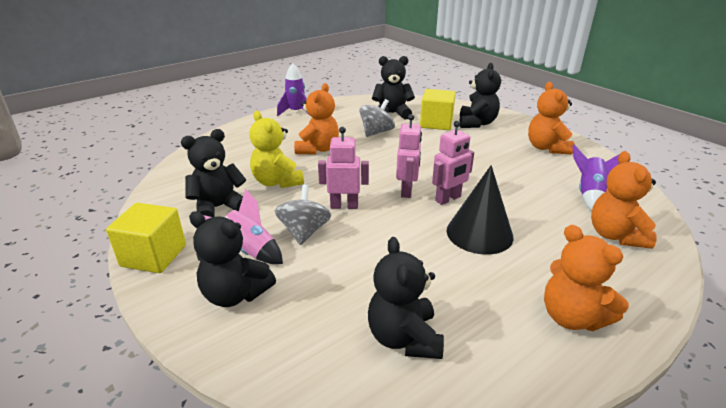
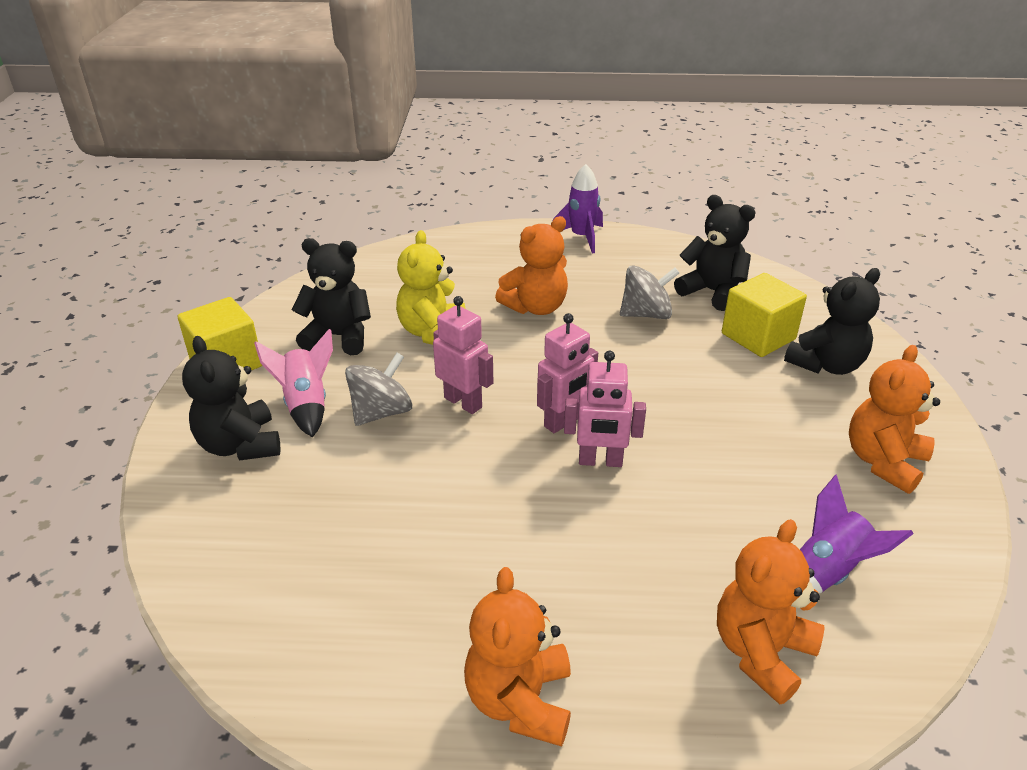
camera: 40 degrees right, 5 degrees up
black teddy bear [368,237,444,359] -> none
black cone [447,165,513,254] -> none

